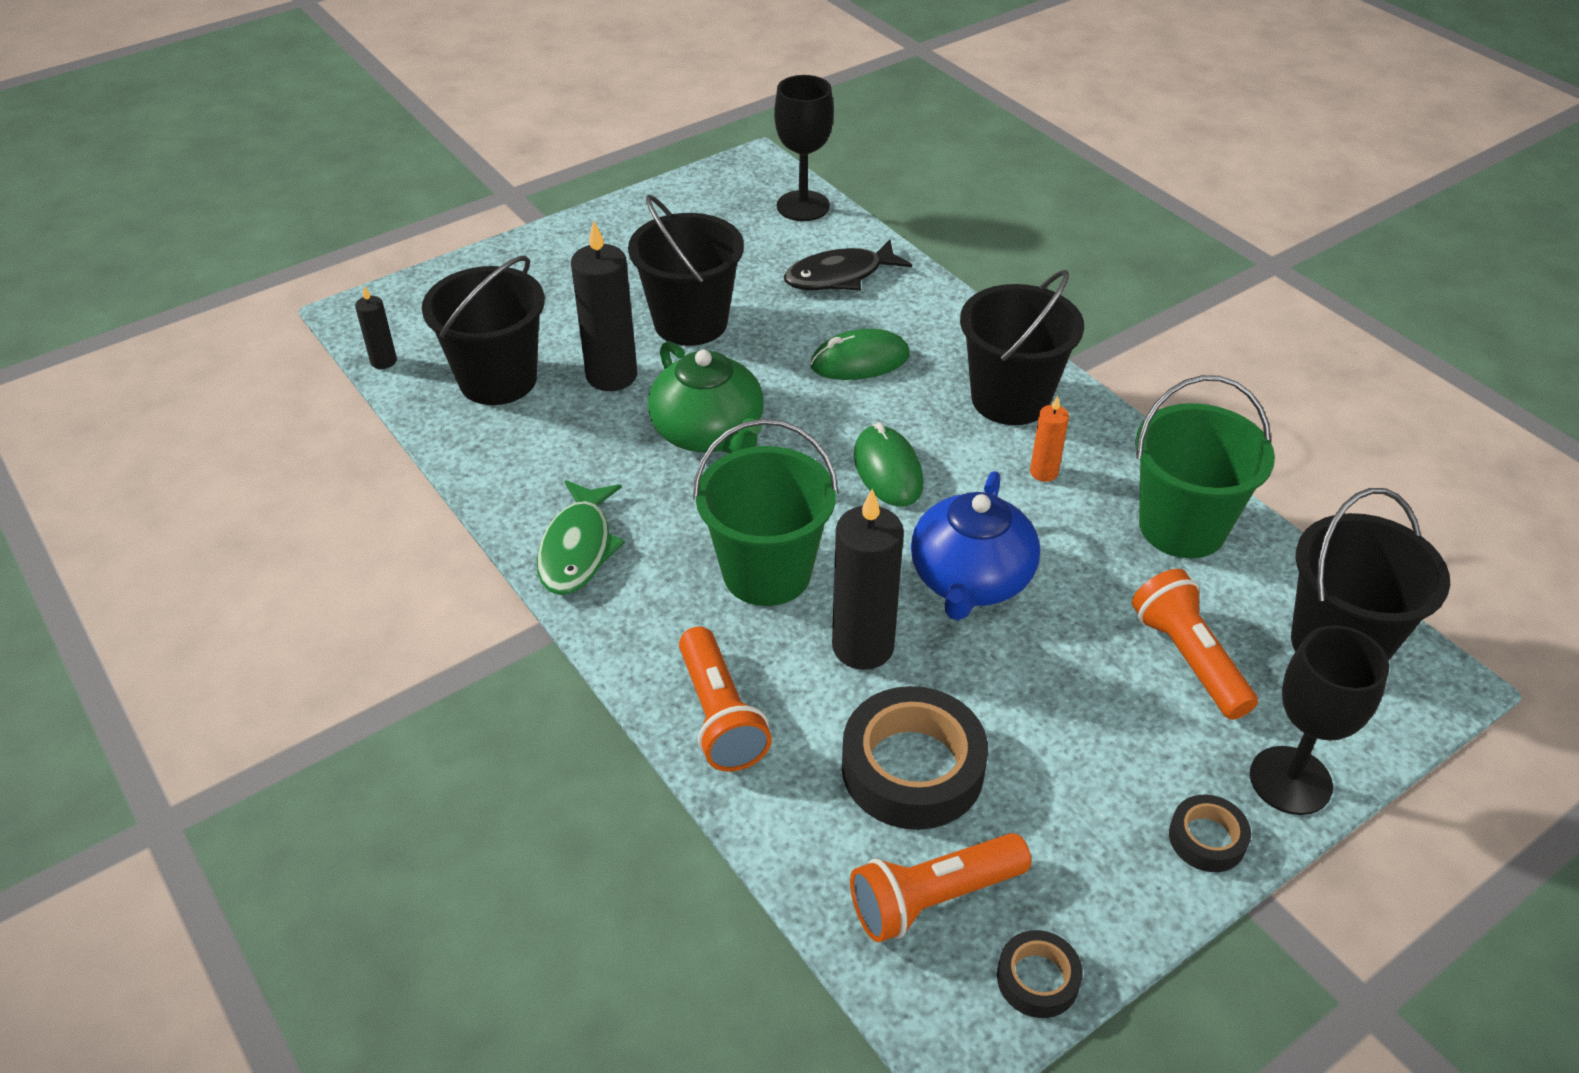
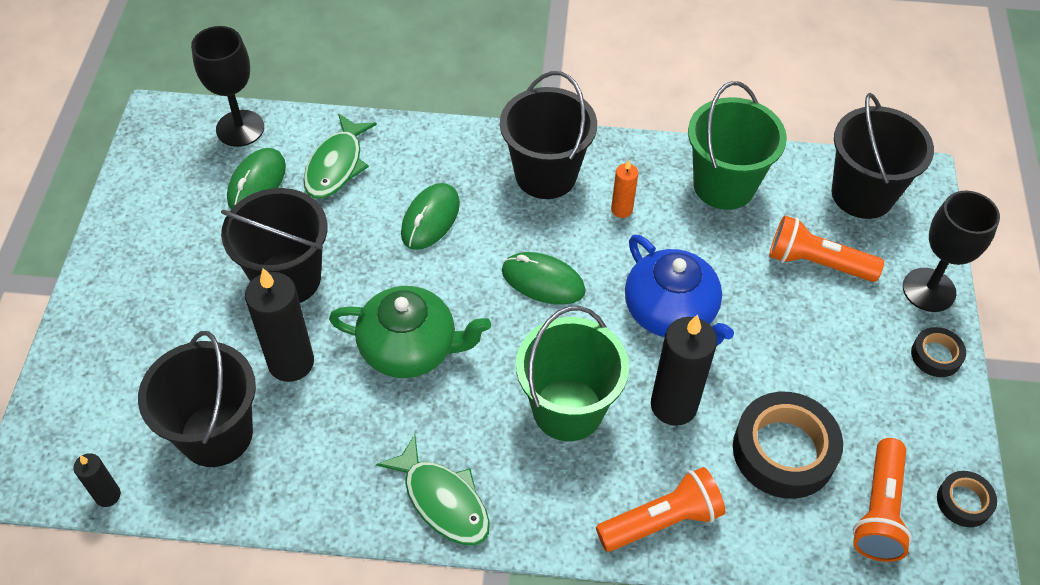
camera: 50 degrees left, 10 degrees up
orange flashlight [679,626,772,772] -> orange flashlight turned 45 degrees counterclockwise [596,467,726,552]
black fish [784,240,912,290] -> green fish [303,113,377,199]
none -> green mouse [227,148,286,209]

